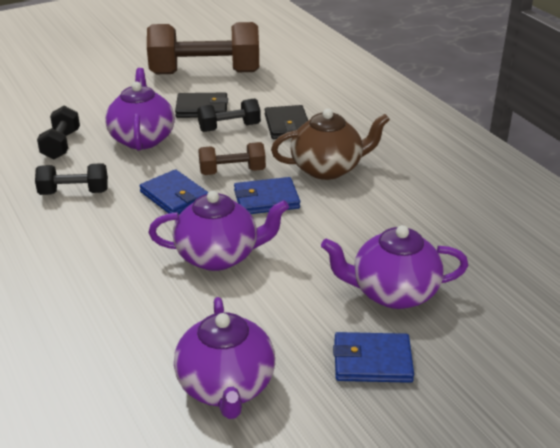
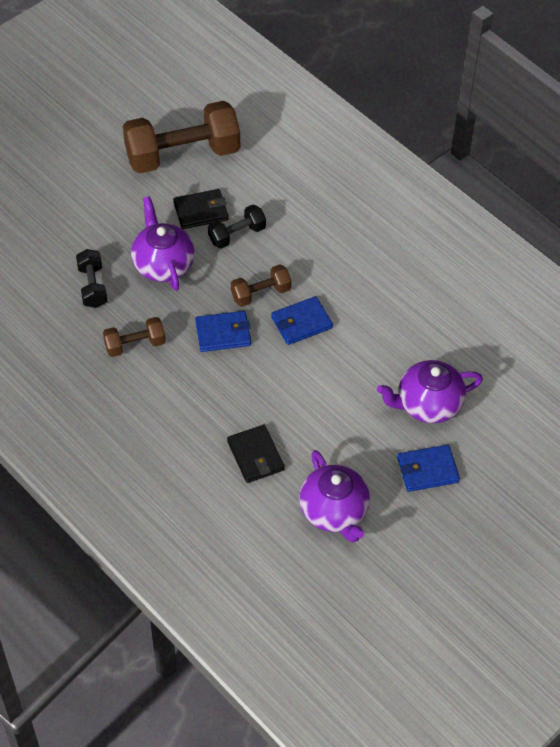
camera: 15 degrees left, 20 degrees up
black dumbbell [35,163,108,195] -> brown dumbbell [103,317,166,357]
blue wallet [139,169,209,215] -> blue wallet turned 45 degrees counterclockwise [195,311,251,352]
purple teapot [149,191,289,271] -> none
black wallet [264,105,308,139] -> black wallet moved to [227,425,285,483]
brown teapot [271,109,390,180] -> none

